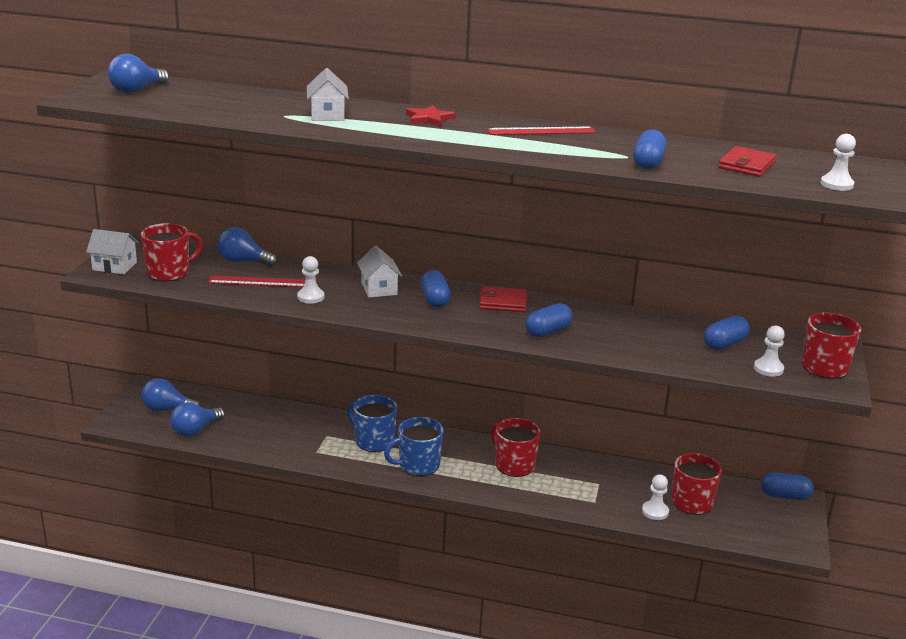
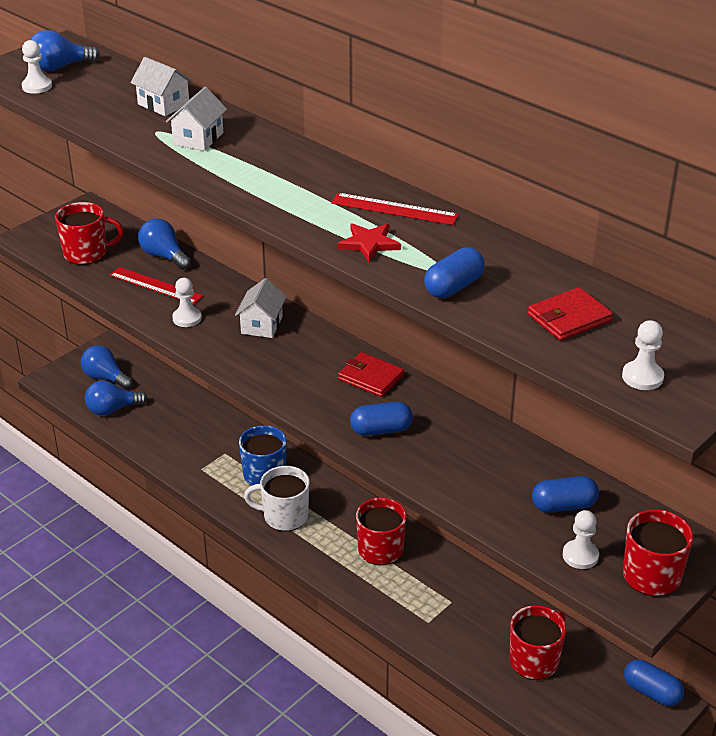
camera: 30 degrees right, 10 degrees up
white house [86,229,139,274] -> white house moved to [130,57,192,116]
blue mug [384,417,444,476] -> white mug [244,466,309,531]
red star [406,105,456,127] -> red star moved to [337,223,401,262]
blue capsule [421,270,451,307] -> none
white pawn [642,474,669,520] -> white pawn moved to [21,40,52,94]

